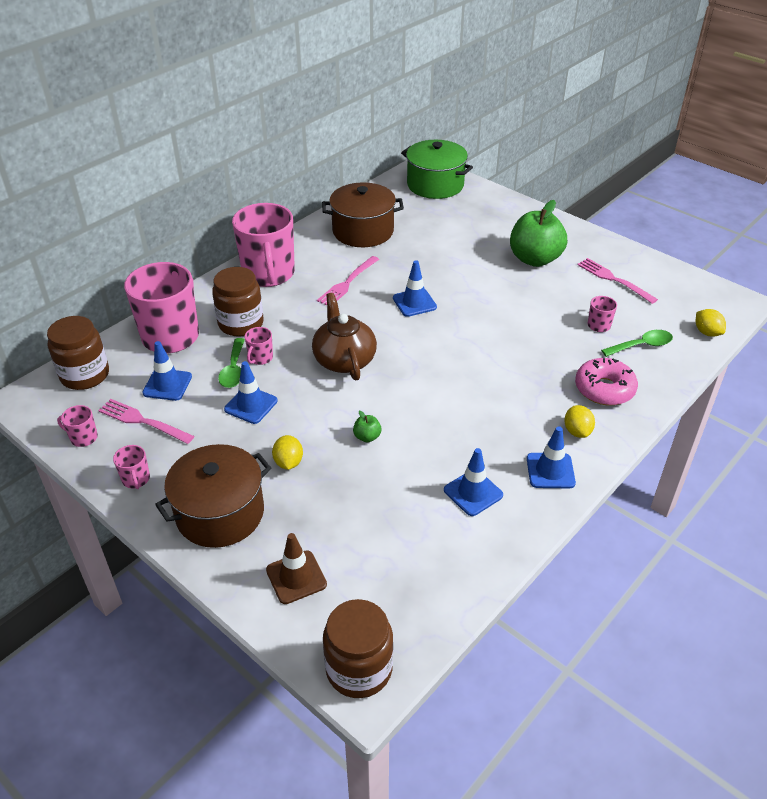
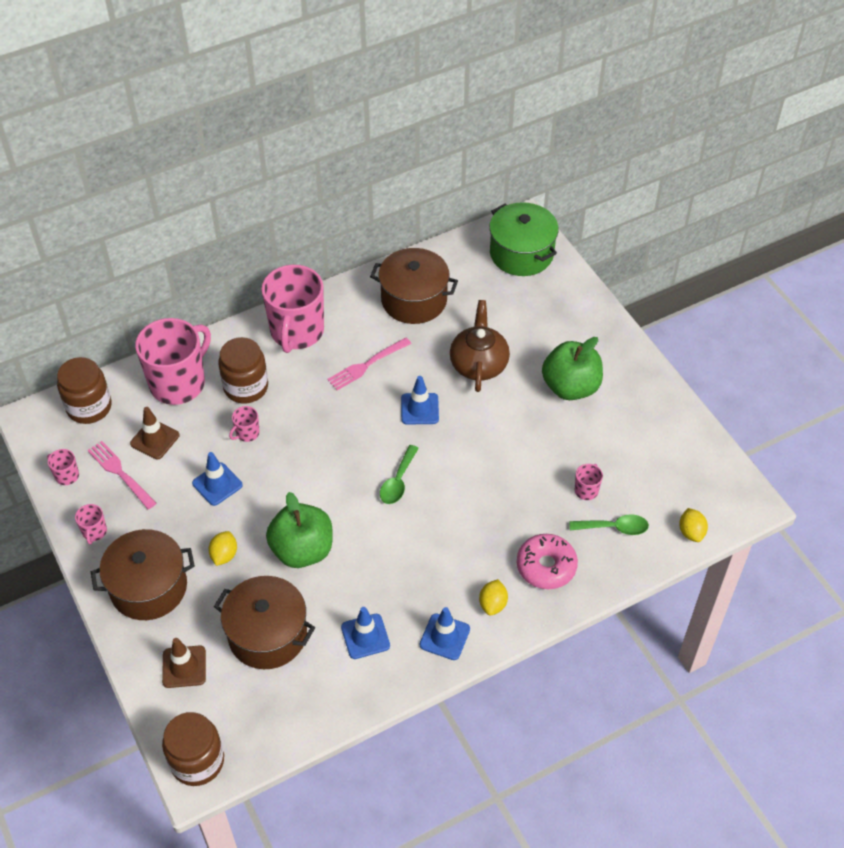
camera: 20 degrees right, 10 degrees up
blue traffic cone [142,341,192,401] -> brown traffic cone [130,407,179,459]
green spoon [218,338,245,388] -> green spoon moved to [380,445,419,504]
brown teapot [312,293,377,380] -> brown teapot moved to [450,300,510,392]
green apple [353,411,382,442] -> green apple [266,492,333,568], size x2.49
pink fork [577,258,658,304] -> none
none -> brown pot [214,576,315,669]

